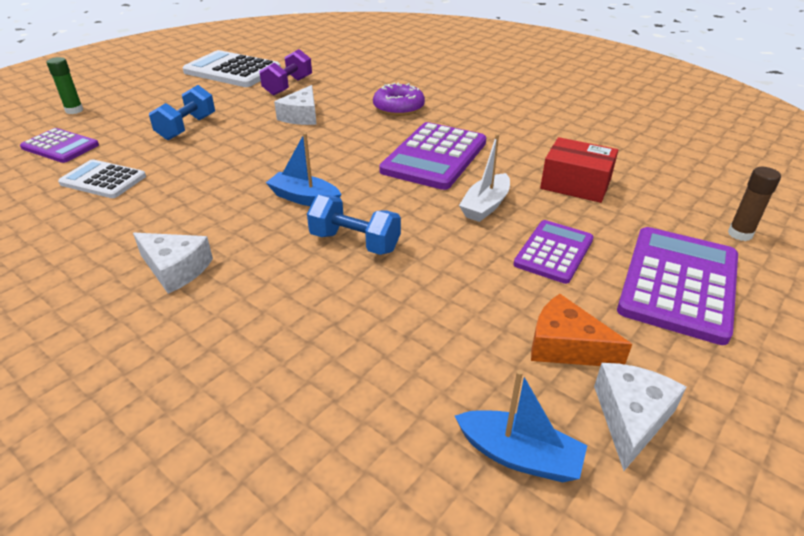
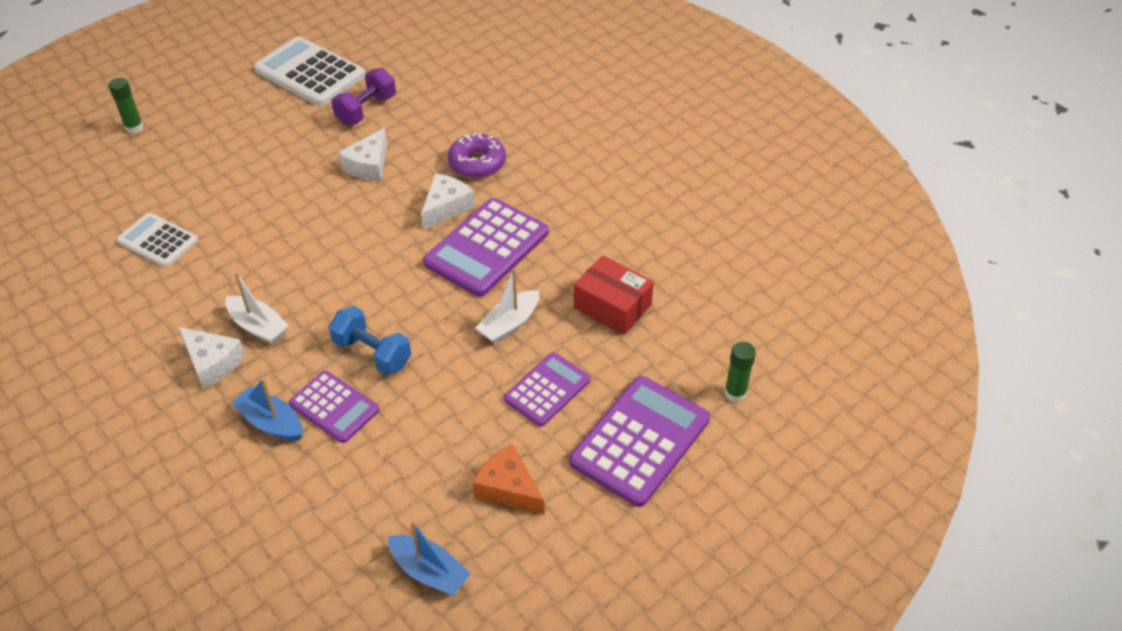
camera: 10 degrees right, 10 degrees up
purple calculator [20,128,99,163] -> purple calculator moved to [289,371,379,443]
blue dumbbell [149,85,215,140] -> none
blue boat [266,133,341,206] -> blue boat moved to [231,378,303,441]
white cheese [594,363,686,471] -> white cheese moved to [421,173,475,230]
brown glue stick [728,167,781,241] -> green glue stick [724,342,756,402]
none -> white boat [225,272,289,344]

